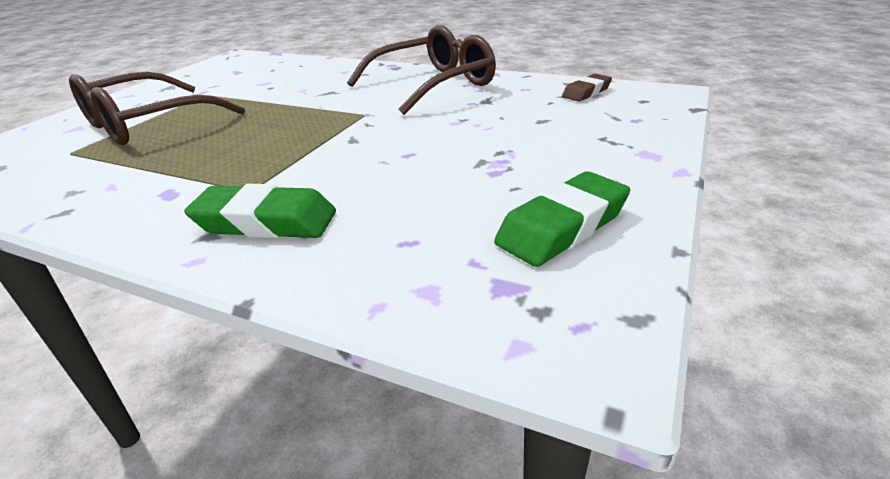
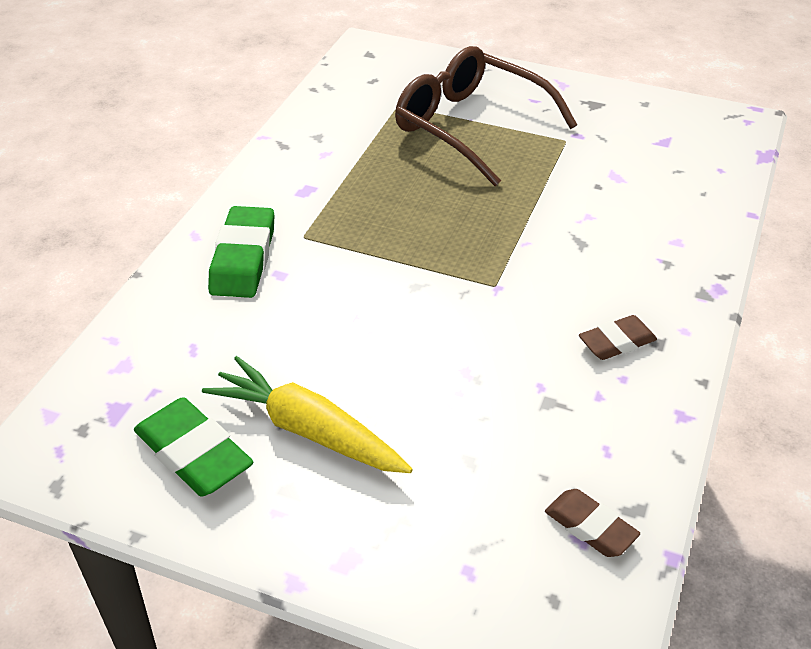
camera: 85 degrees right, 10 degrees up
brown glasses [347,25,496,115] -> brown eraser [579,315,657,360]
none -> yellow carrot [202,356,413,473]

